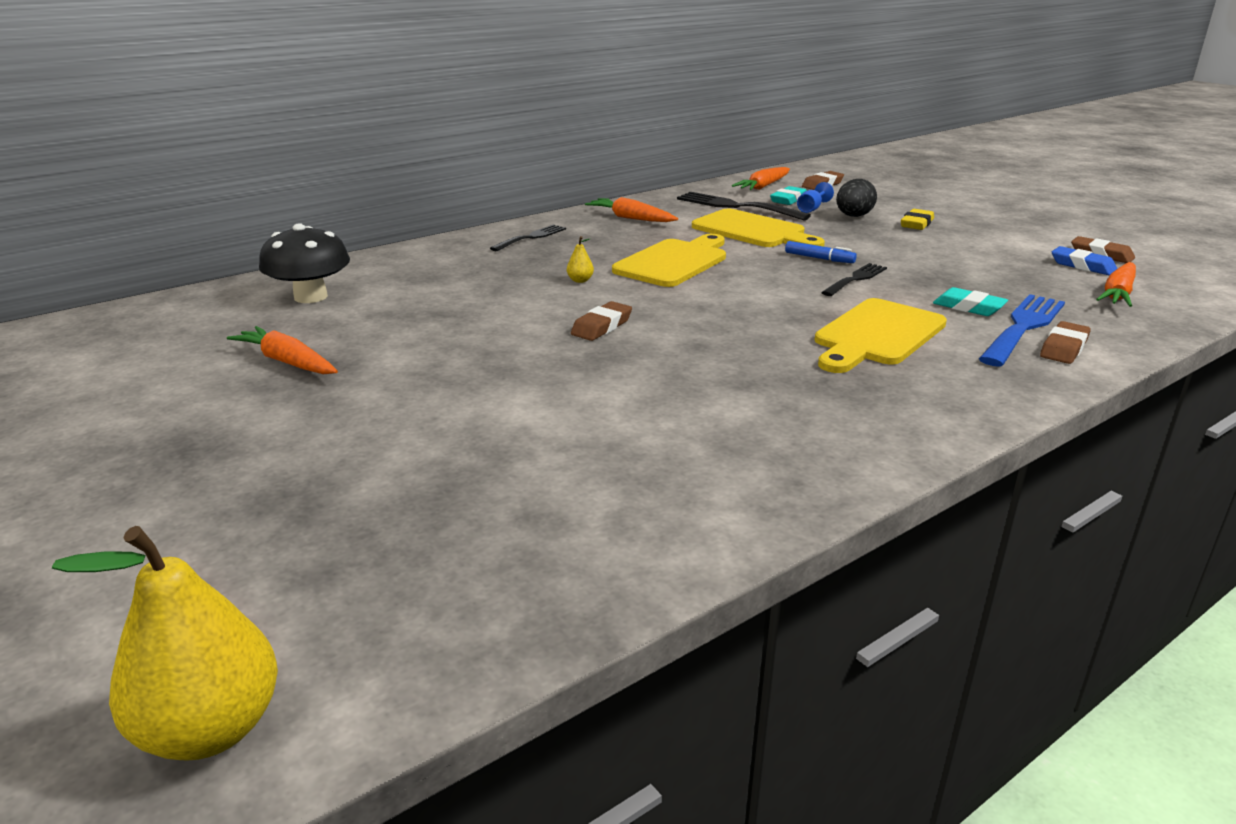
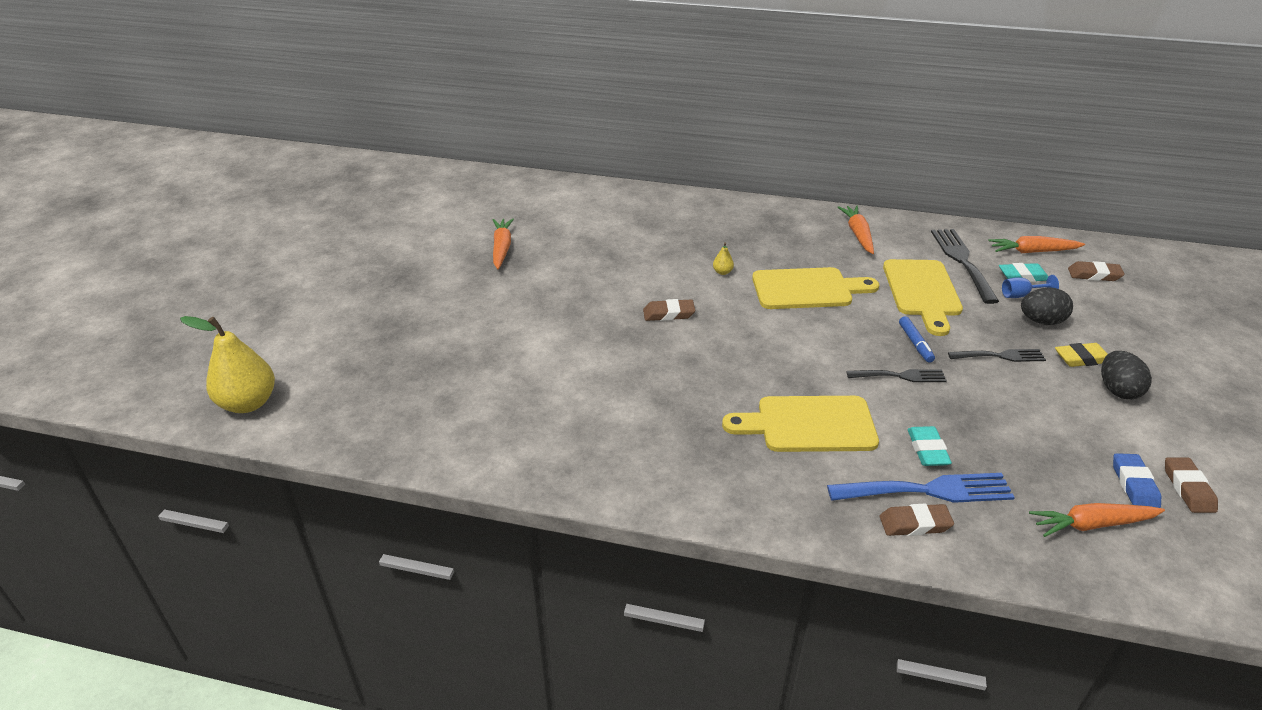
camera: 50 degrees right, 10 degrees up
black mushroom [259,223,350,303] -> none
black fork [490,224,566,251] -> black fork moved to [948,349,1046,362]
none -> black egg [1101,351,1152,399]

